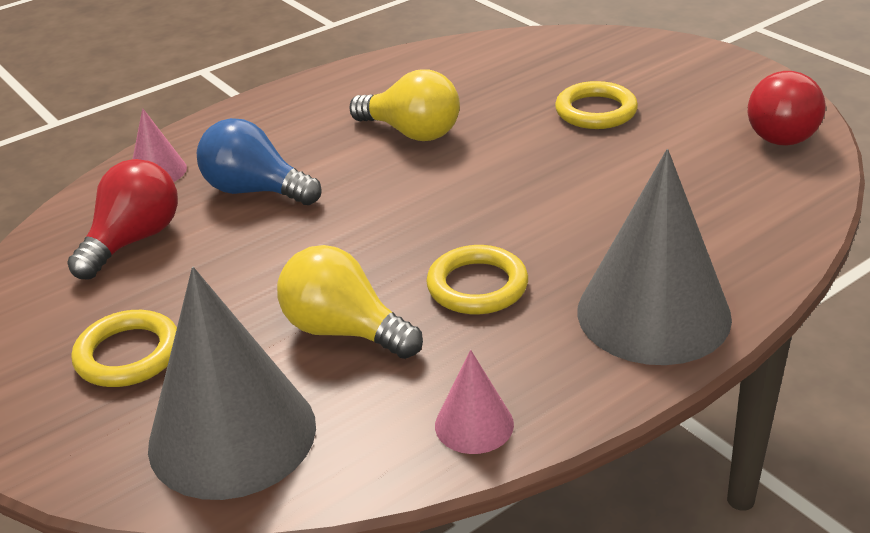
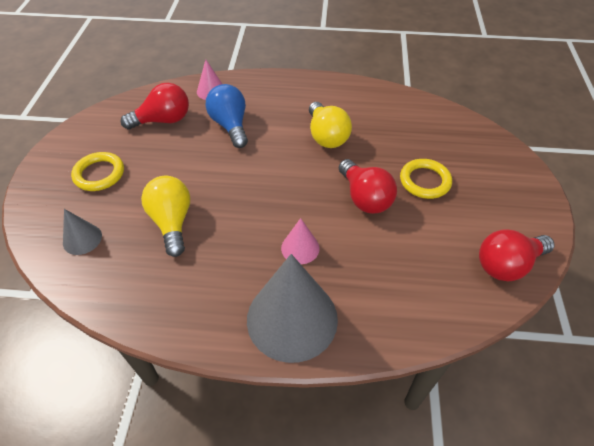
camera: 40 degrees right, 15 degrees up
grey cone [148,267,316,500] -> grey cone [63,209,102,255], size x0.47
yellow ring [426,245,528,314] -> none
pink cone [435,350,514,454] -> pink cone moved to [281,218,320,264]
none -> red light bulb [339,159,397,214]

